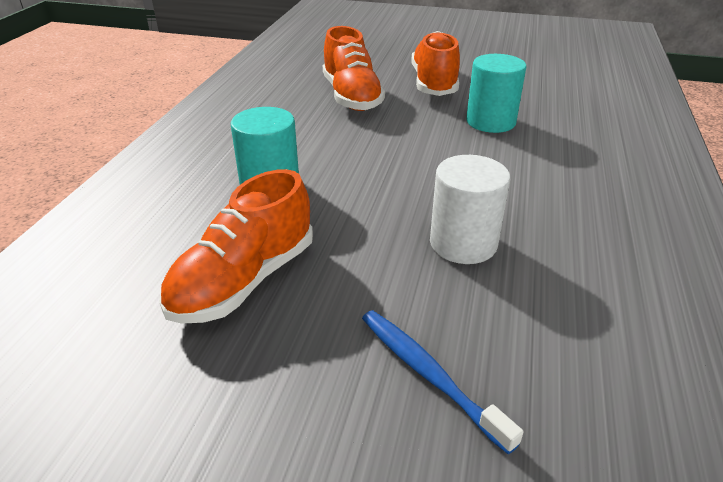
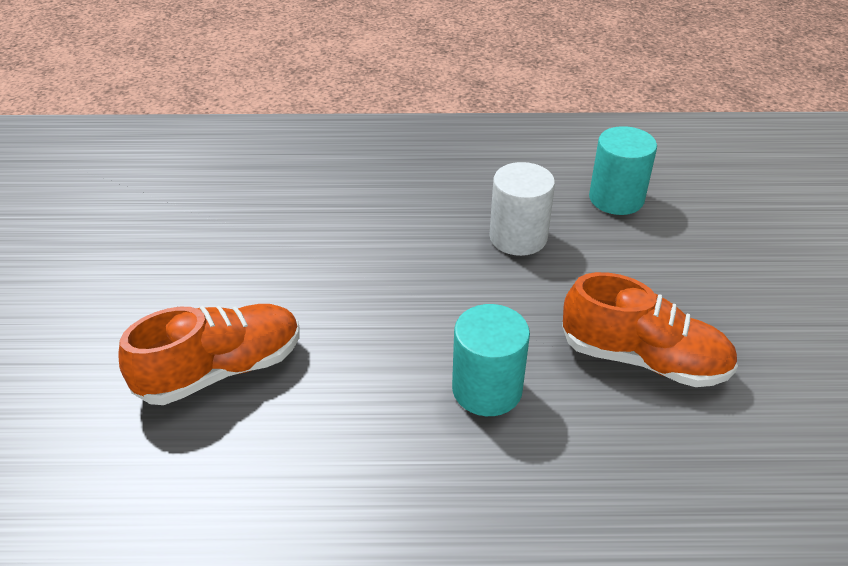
camera: 105 degrees left, 5 degrees up
blue toothbrush [362,310,524,454] -> none
orange shoe [411,31,460,96] -> none
turquoise cylinder [466,54,527,133] -> turquoise cylinder moved to [589,126,657,215]

